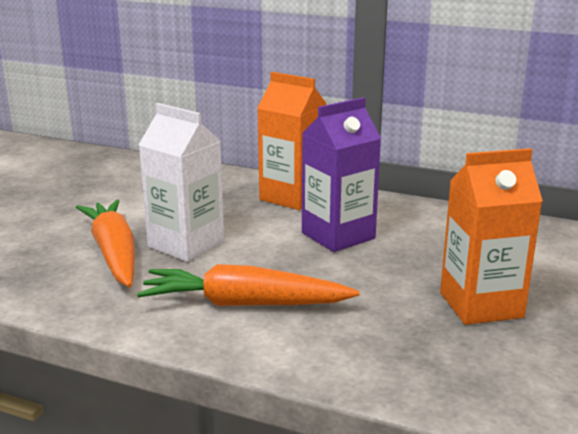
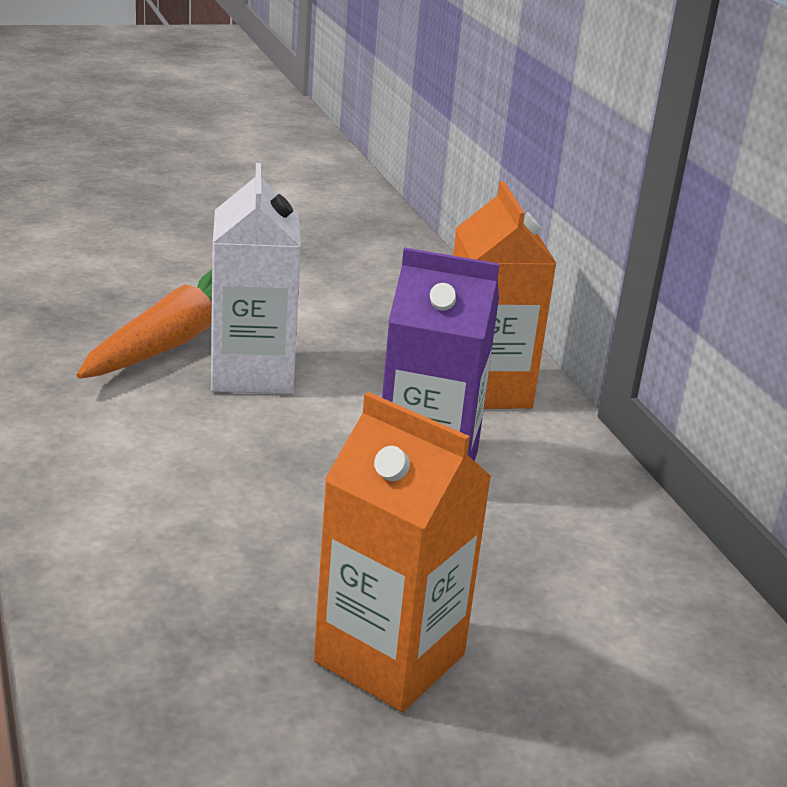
camera: 45 degrees right, 5 degrees up
orange carrot [137,264,360,306] -> none

